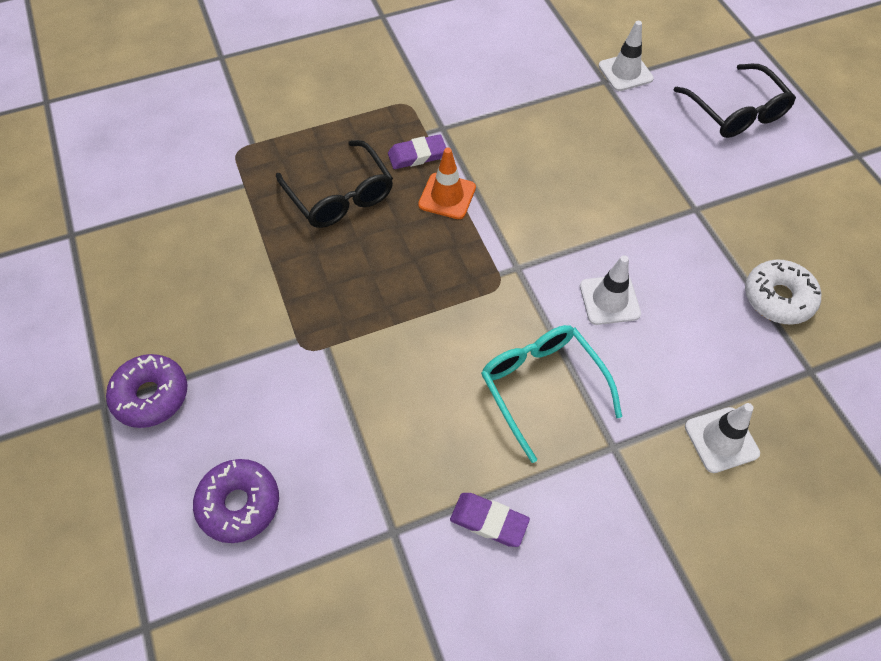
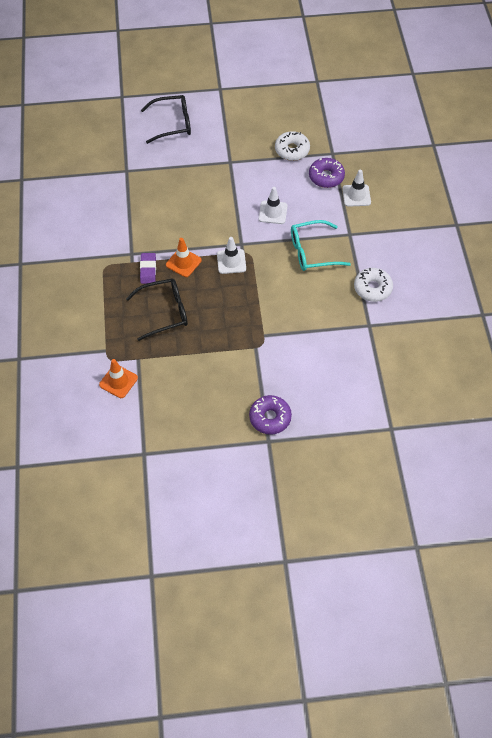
camera: 75 degrees left, 0 degrees up
purple donut [193,459,279,543] -> purple donut moved to [309,158,345,188]
purple eraser [450,493,530,547] -> white donut [354,268,393,302]
white traffic cone [599,21,654,91] -> white traffic cone moved to [217,237,246,274]
none -> orange traffic cone [99,359,138,398]

